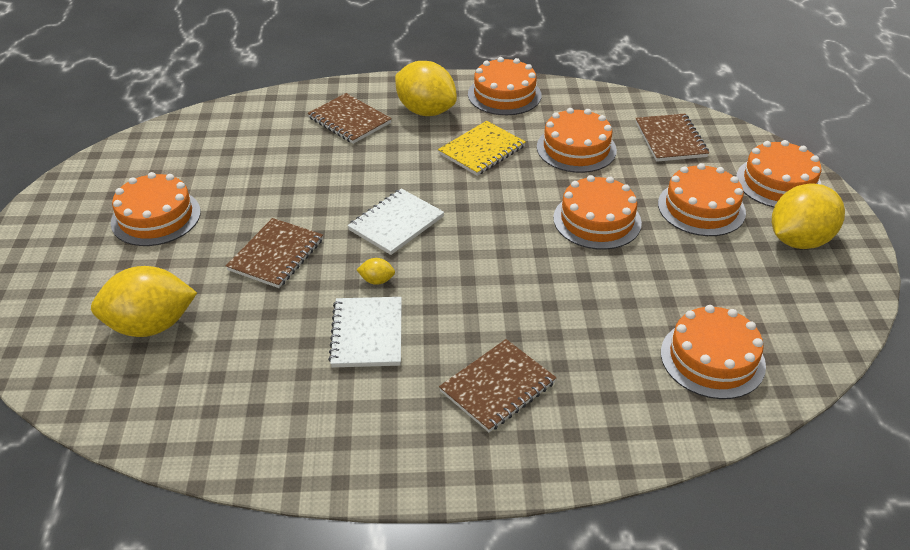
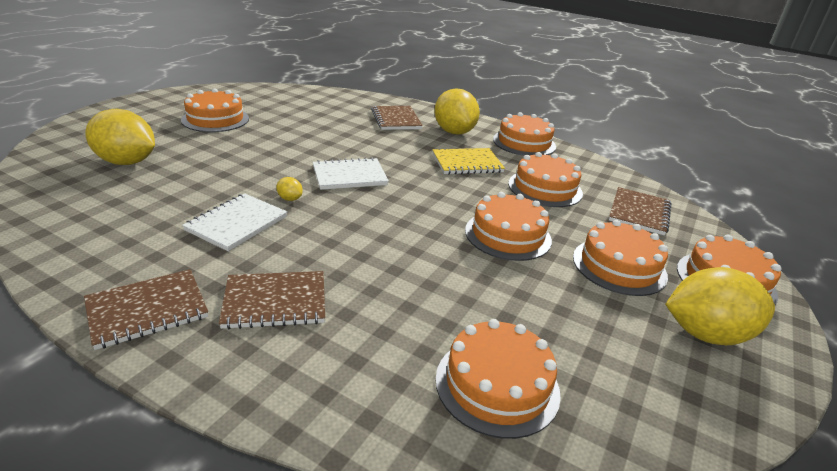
camera: 30 degrees right, 10 degrees down
brown notebook [226,218,323,288] -> brown notebook moved to [84,269,208,350]

